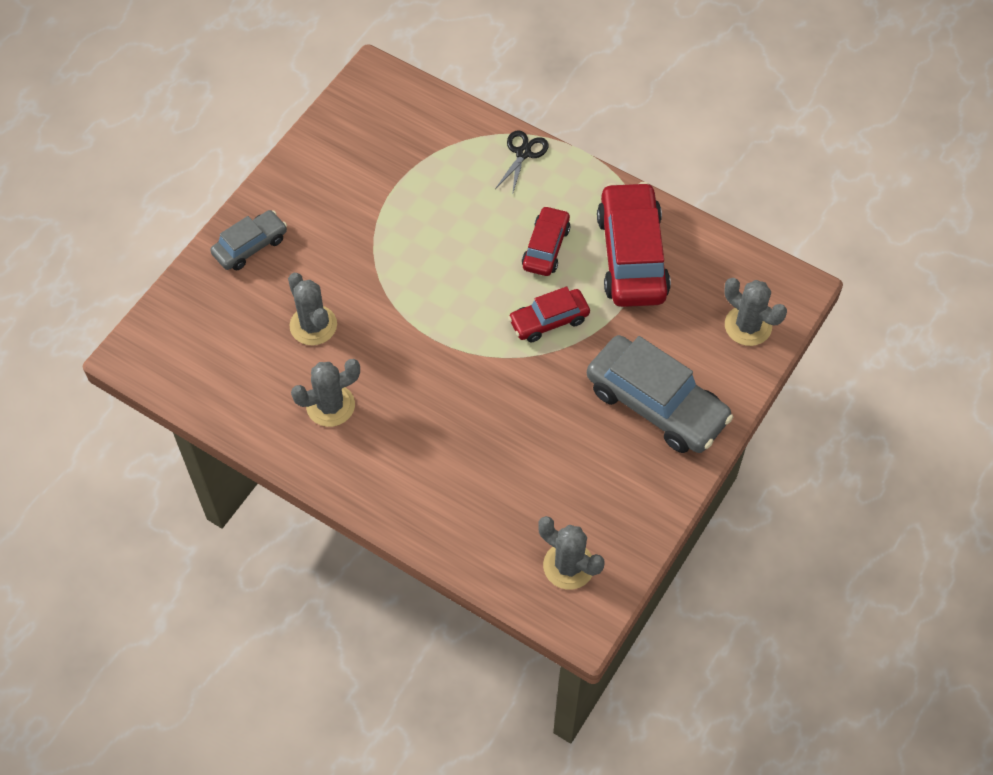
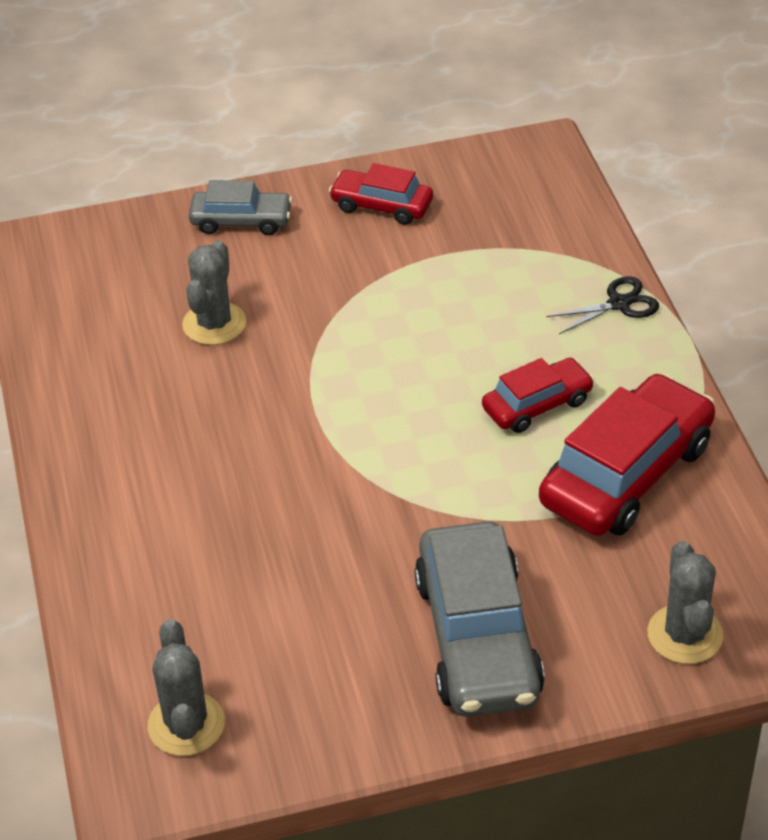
camera: 45 degrees right, 15 degrees down
grey cactus [291,359,360,427] -> none
red car [508,286,590,342] -> red car moved to [329,163,433,225]

